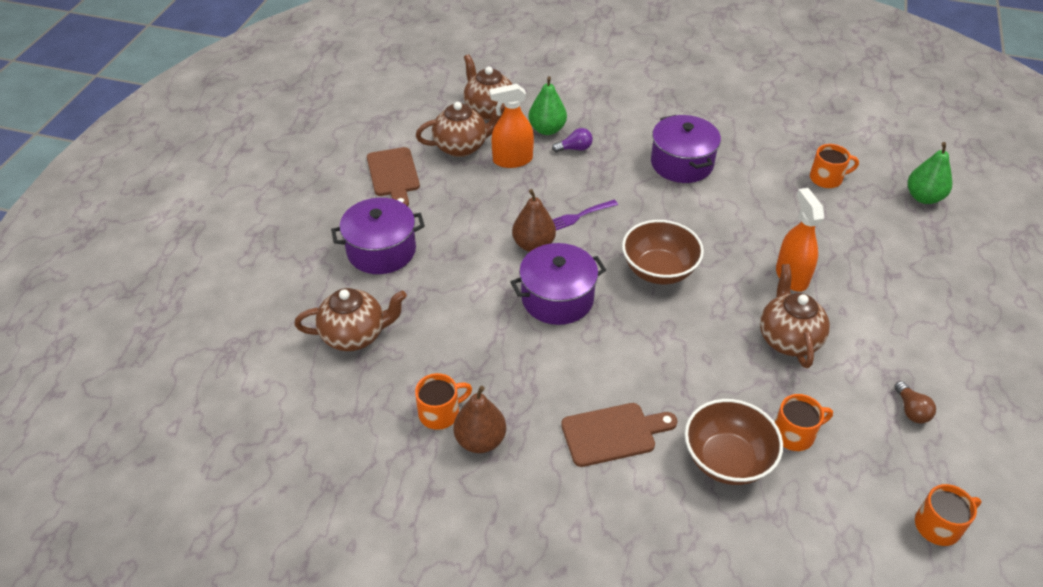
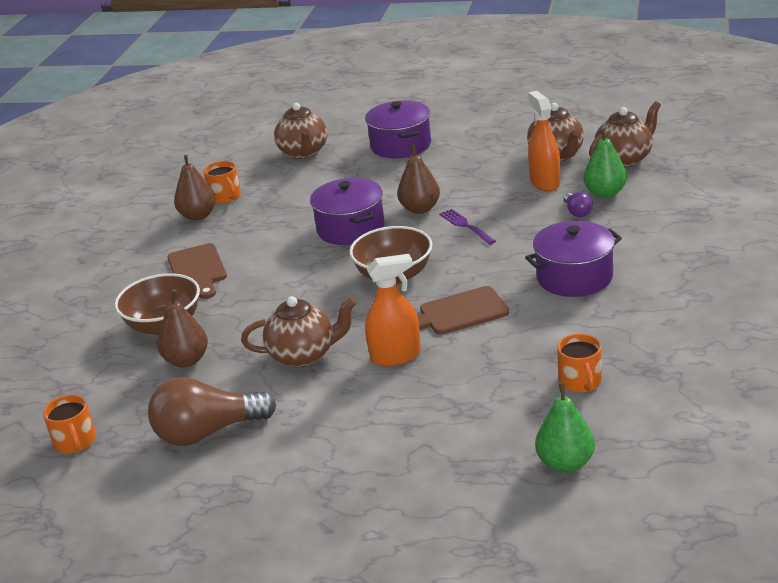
camera: 90 degrees right, 15 degrees down
brown cutting board [367,147,420,206] -> brown cutting board moved to [417,286,509,335]
orange mug [775,394,833,451] -> brown pear [157,289,208,367]
brown light bulb [894,381,936,424] -> brown light bulb [148,377,276,446], size x2.19

